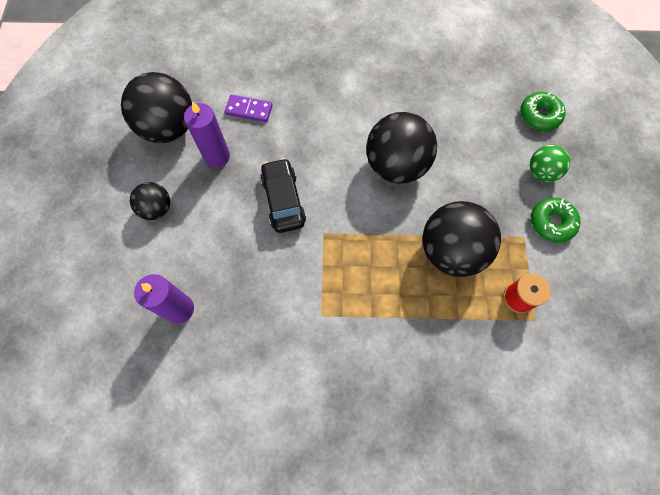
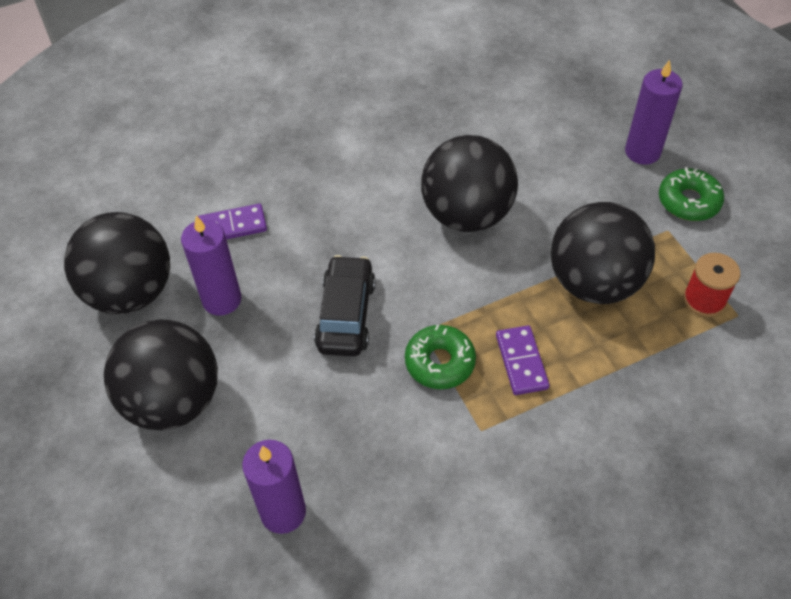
camera: 25 degrees left, 15 degrees down
black ball [130,182,170,220] -> black ball [104,319,218,430], size x1.86
black car [260,158,306,233] -> black car turned 45 degrees clockwise [314,255,376,356]
green donut [520,92,565,131] -> green donut moved to [405,324,476,389]
green ball [530,145,570,182] -> purple candle [625,60,682,165]
none -> purple domino [496,325,550,395]

